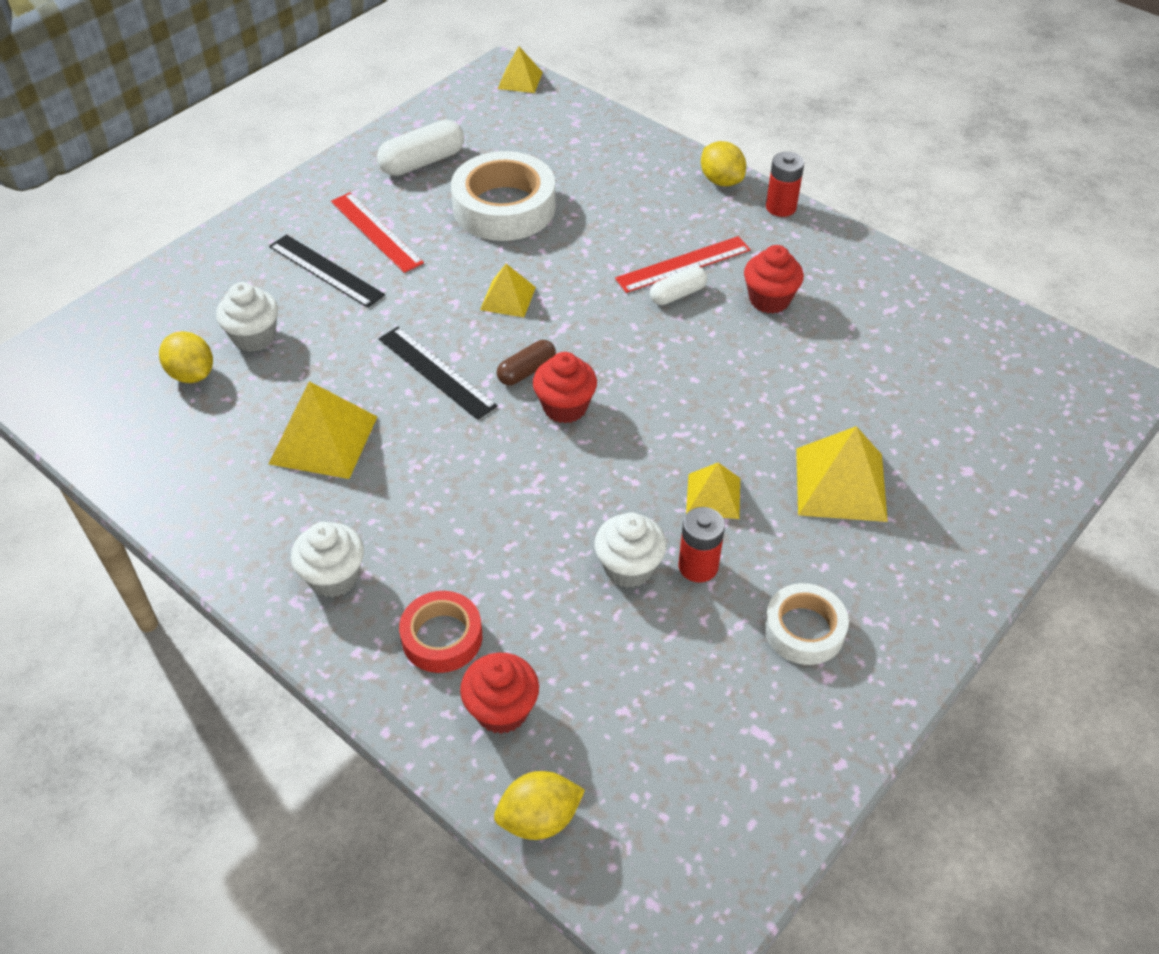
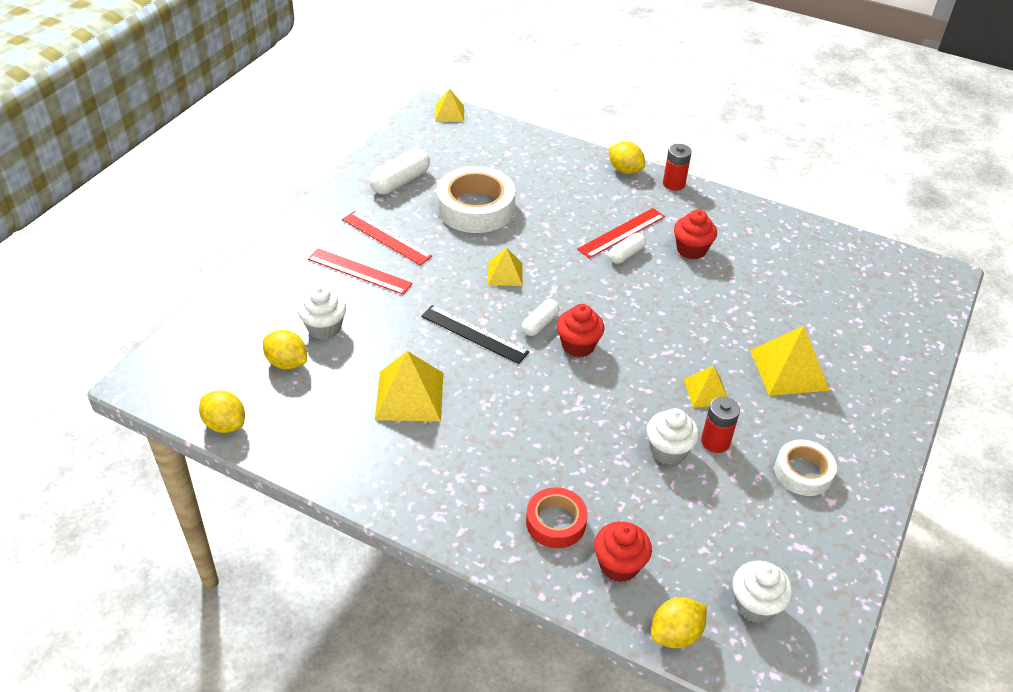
camera: 15 degrees left, 5 degrees down
black ruler [269,235,385,308] -> red ruler [308,249,413,295]
white cupcake [291,522,364,597] -> white cupcake moved to [733,561,793,623]
brown capsule [497,340,556,385] -> white capsule [522,299,560,336]
none -> yellow lemon [199,390,245,433]

